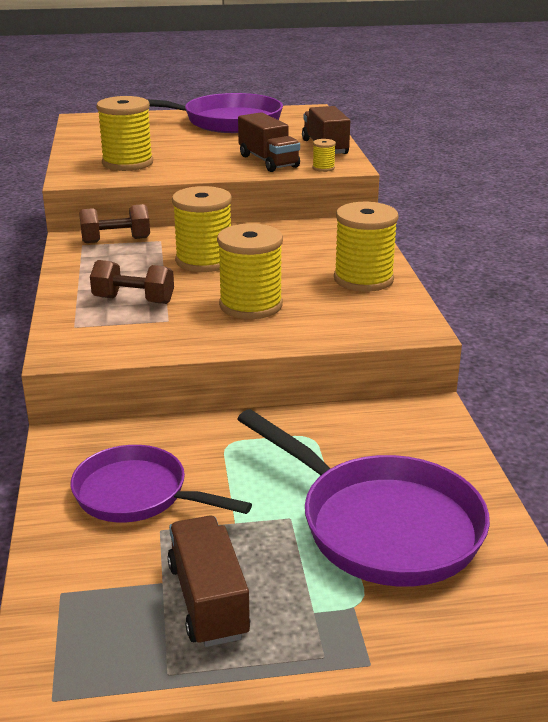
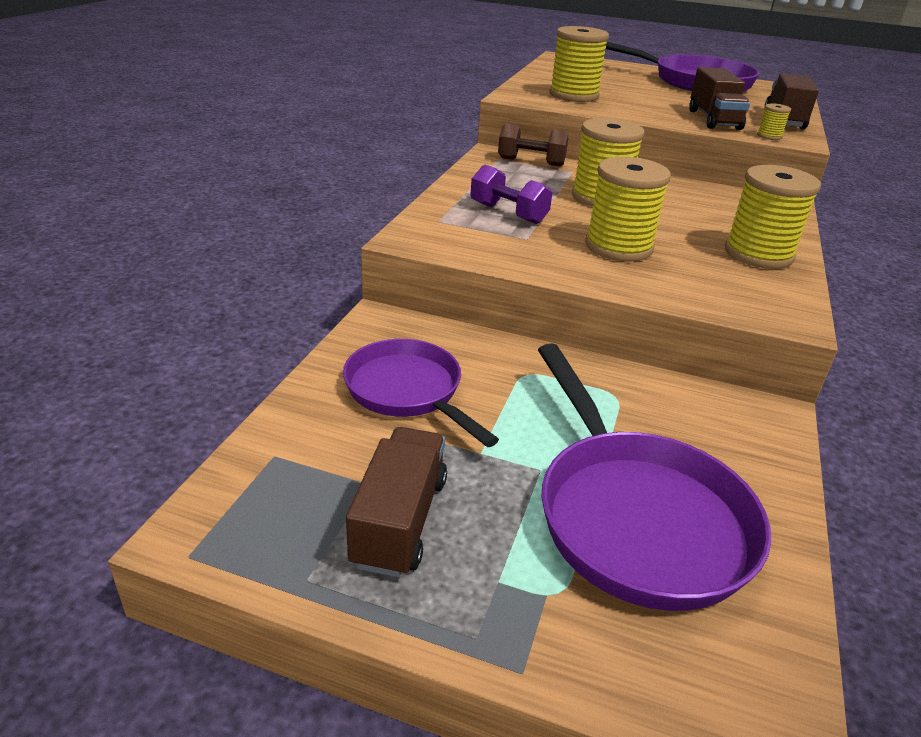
camera: 25 degrees right, 5 degrees up
brown dumbbell [90,260,174,304] -> purple dumbbell [470,165,552,224]

